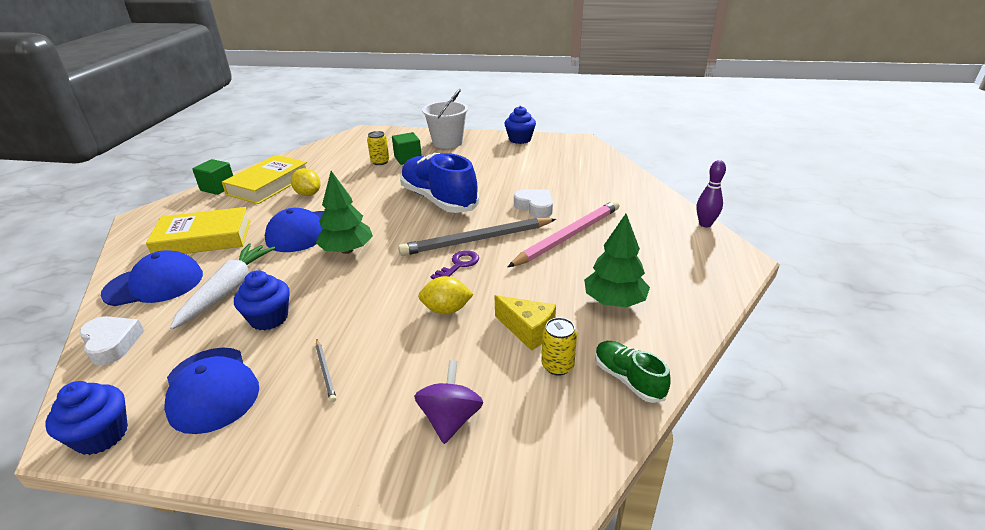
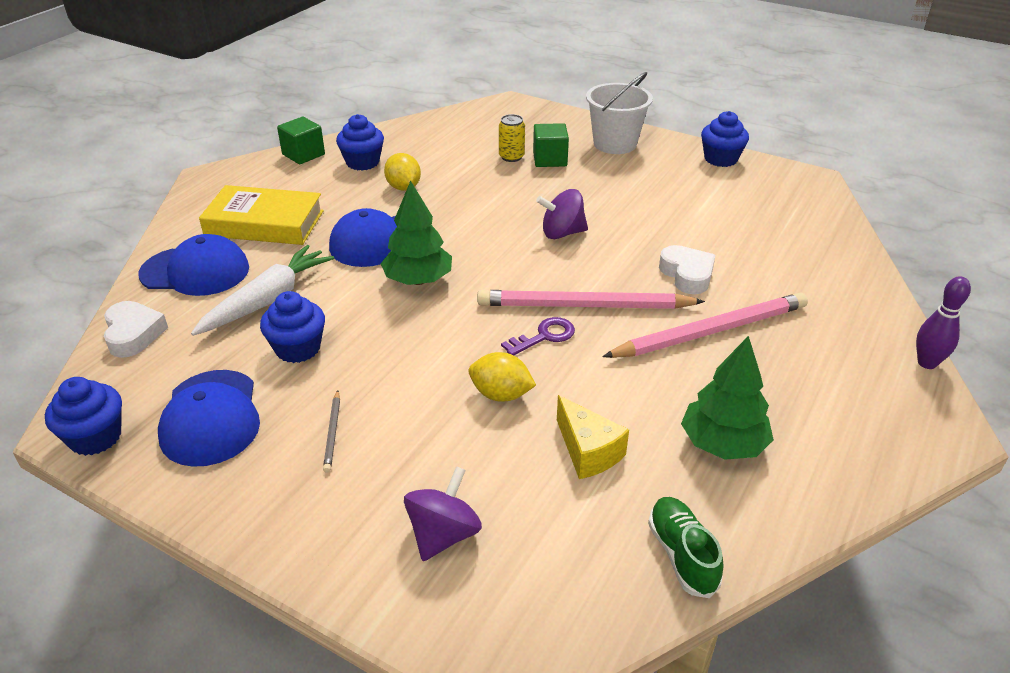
camera: 20 degrees right, 5 degrees up
yellow book [222,155,307,204] -> blue cupcake [336,114,384,171]
grey pencil [398,218,556,256] -> pink pencil [477,290,705,309]
blue shoe [400,153,479,213] -> purple spinning top [536,189,588,239]
yellow can [541,317,577,376] -> none

